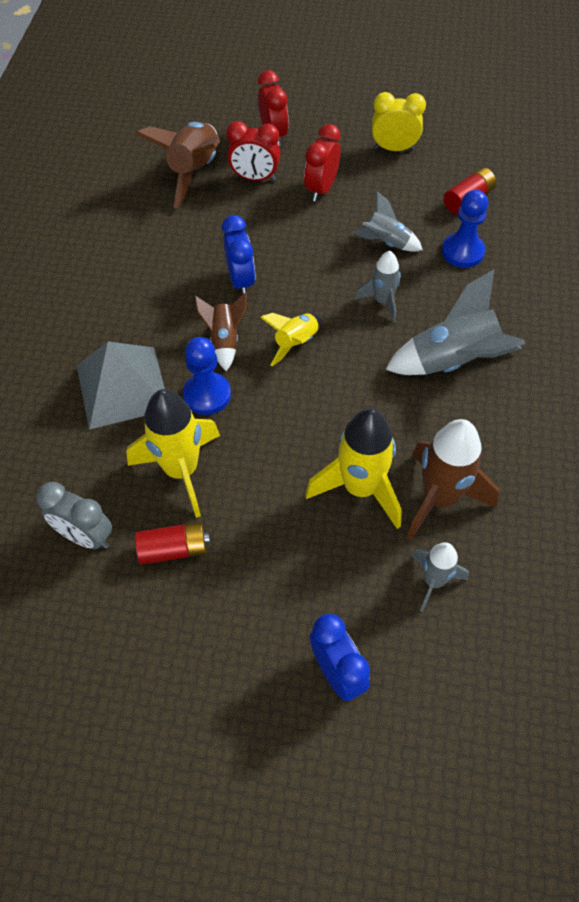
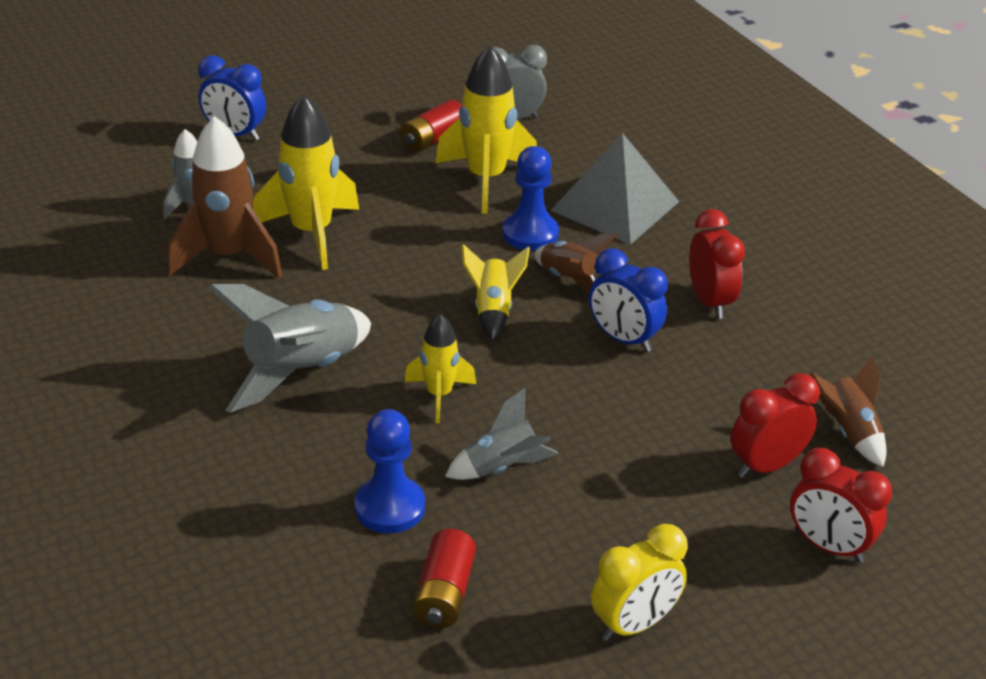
camera: 140 degrees right, 20 degrees down
brown rocket [136,122,220,208] -> brown rocket [810,356,887,467], size x0.58
red clock [304,124,341,202] -> red clock moved to [689,209,745,319]
grey rocket [355,251,401,323] -> yellow rocket [404,314,476,423]

